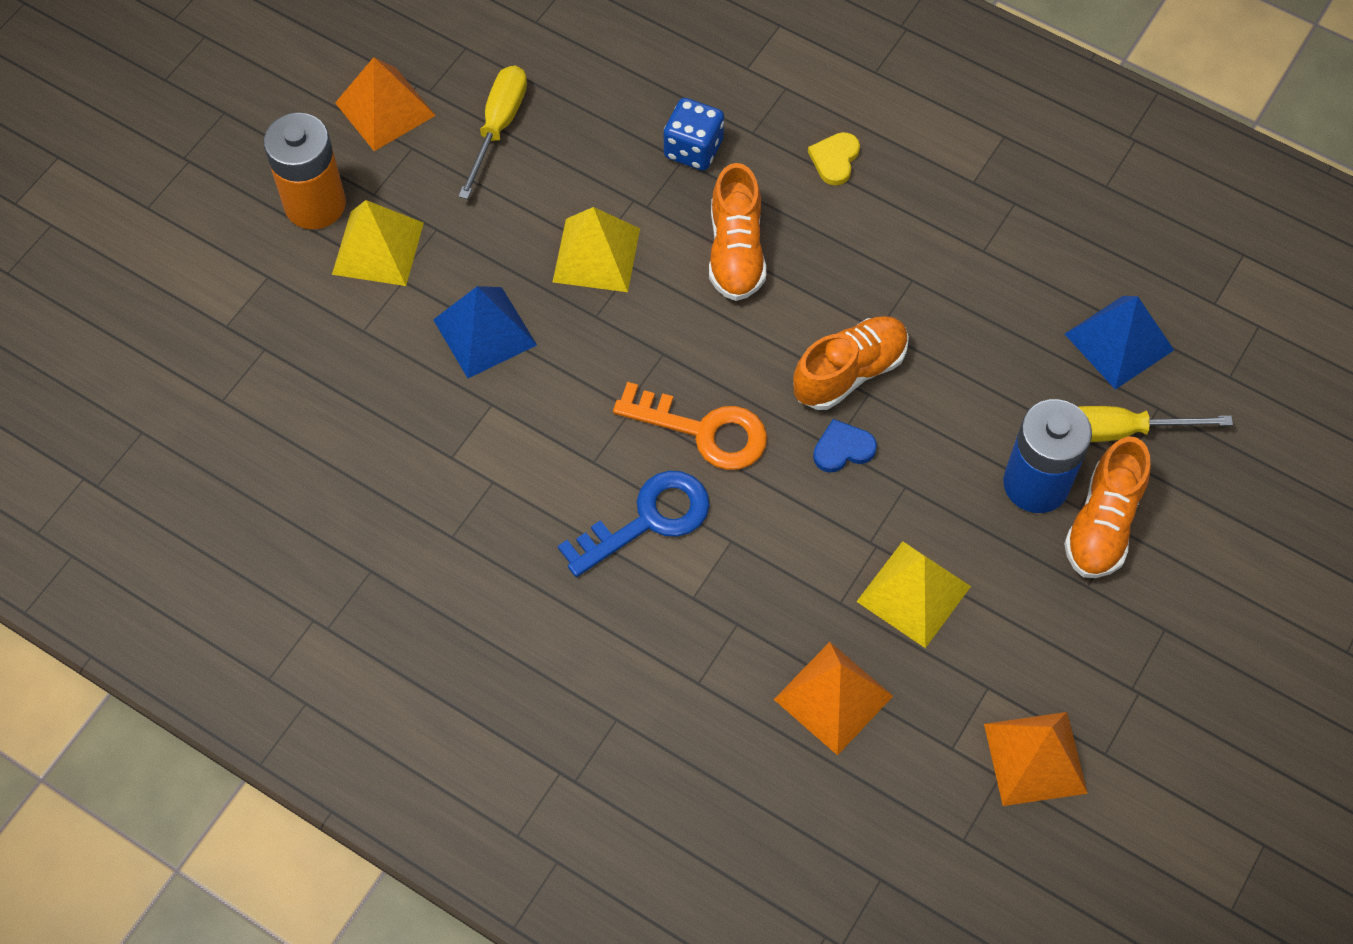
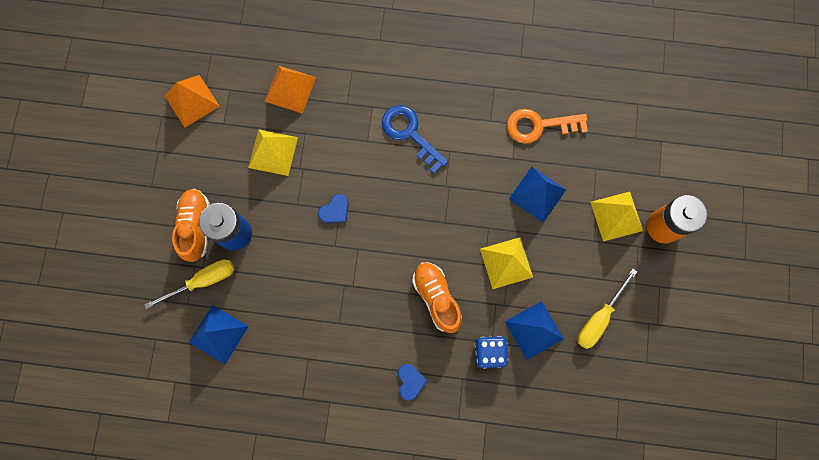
camera: 155 degrees right, 15 degrees up
orange pyramid [335,57,436,151] -> none
yellow screwdriver [458,66,527,199] -> yellow screwdriver turned 45 degrees clockwise [577,269,637,349]
blue key [558,471,710,577] -> blue key turned 105 degrees clockwise [382,105,448,173]
orange key [613,382,767,470] -> orange key moved to [507,109,588,144]
orange shoe [793,316,909,410] -> none
yellow heart [808,132,860,185] -> blue heart [398,364,428,401]
none -> blue pyramid [505,301,564,360]

